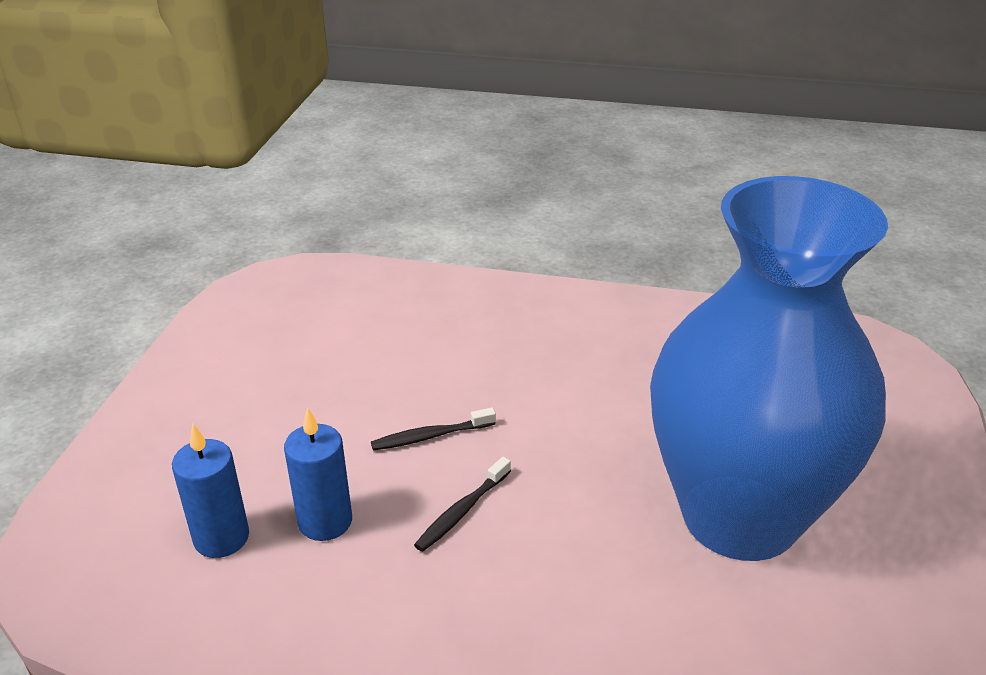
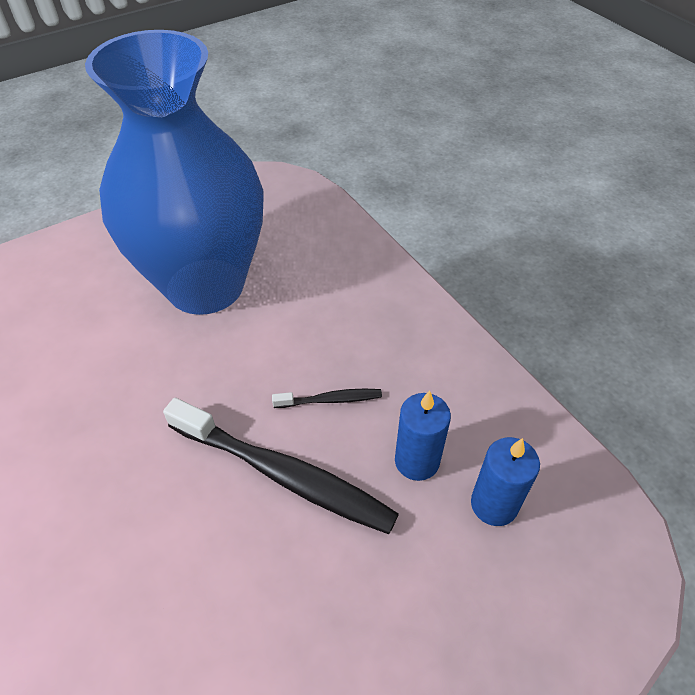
camera: 135 degrees left, 15 degrees up
black toothbrush [371,407,496,451] -> black toothbrush [163,398,399,534], size x2.17

